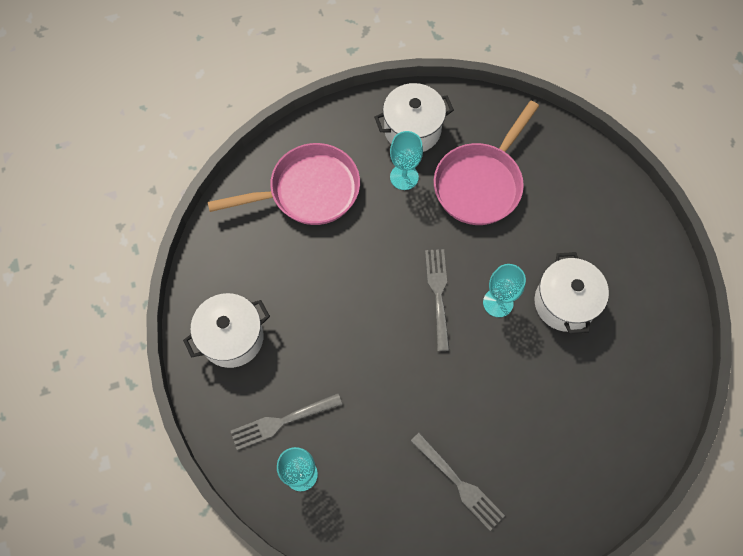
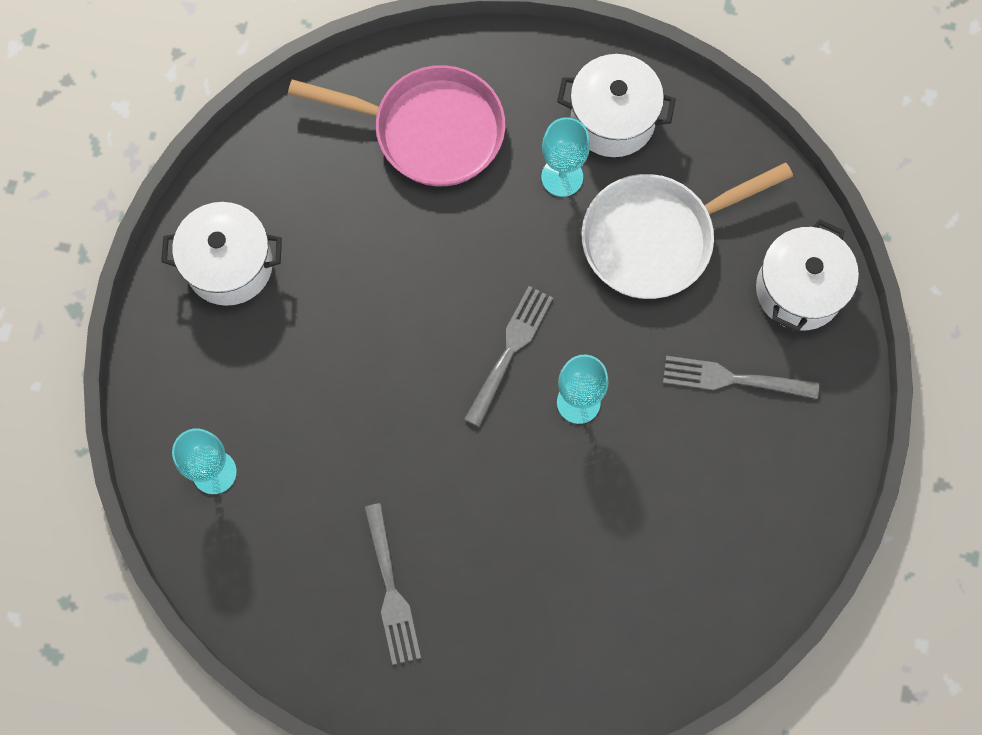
camera: 30 degrees right, 5 degrees up
grey fork [231,393,342,450] -> grey fork moved to [663,356,819,399]
pink pan [434,101,539,225] -> white pan [582,162,793,299]
white pot [534,252,609,334] -> white pot moved to [756,219,859,332]

